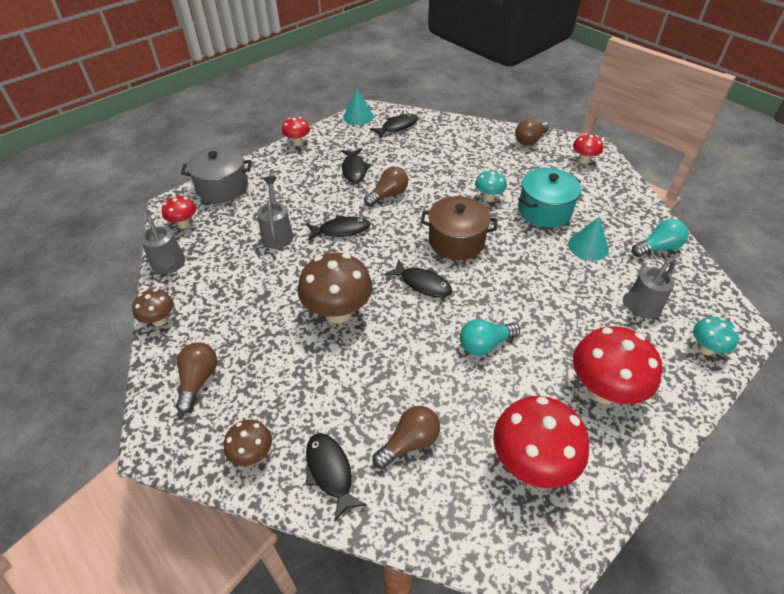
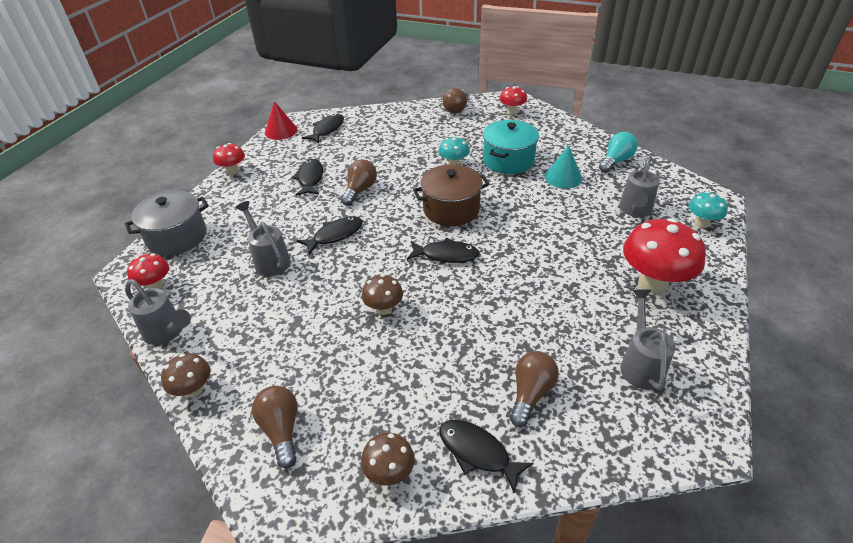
camera: 25 degrees left, 5 degrees down
brown mushroom [298,252,373,323] -> brown mushroom [362,274,403,315], size x0.53
black fish [341,149,371,183] -> black fish turned 150 degrees counterclockwise [291,159,323,196]
turquoise cone [343,89,374,125] -> red cone [265,101,298,140]
turquoise light bulb [460,319,520,356] -> none
red mushroom [493,396,589,488] -> grey watering can [620,289,676,390]

